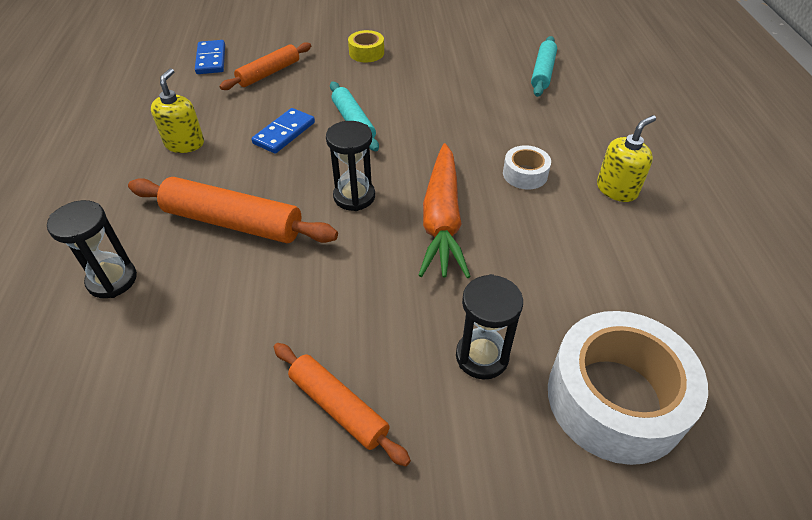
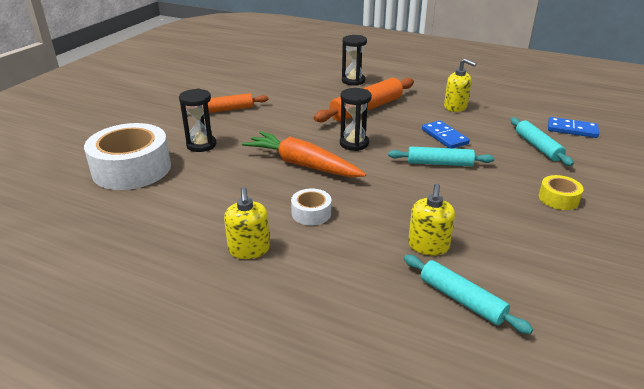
camera: 120 degrees right, 15 degrees down
orange rolling pin [219,42,311,90] -> turquoise rolling pin [510,117,574,166]
none -> yellow soap dispenser [408,184,455,256]

